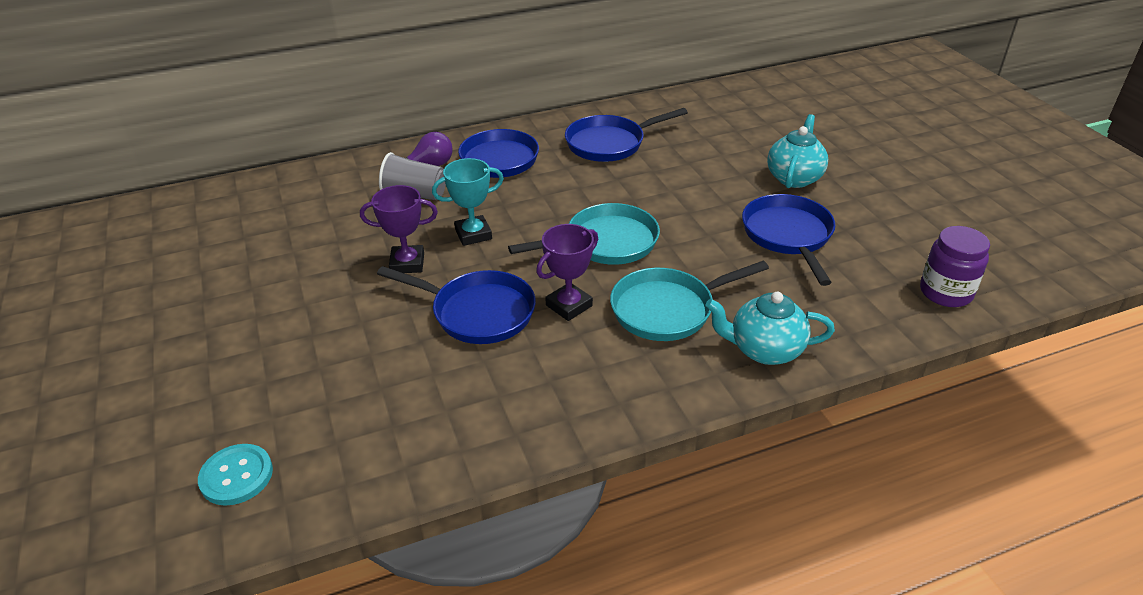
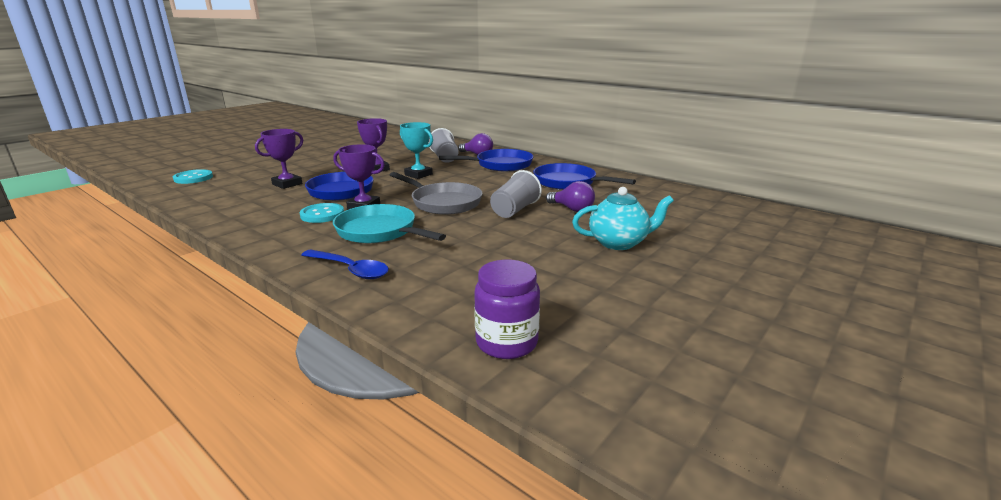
camera: 60 degrees right, 15 degrees down
turquoise pan [508,203,660,265] -> grey pan [390,172,483,215]
turquoise teapot [706,292,835,365] -> blue spoon [301,250,389,279]
blue pan [742,194,836,286] -> none
none -> purple trophy [255,129,303,189]
none -> turquoise button [299,203,344,223]
none -> grey cup [490,170,542,218]
none -> purple light bulb [546,181,595,212]

